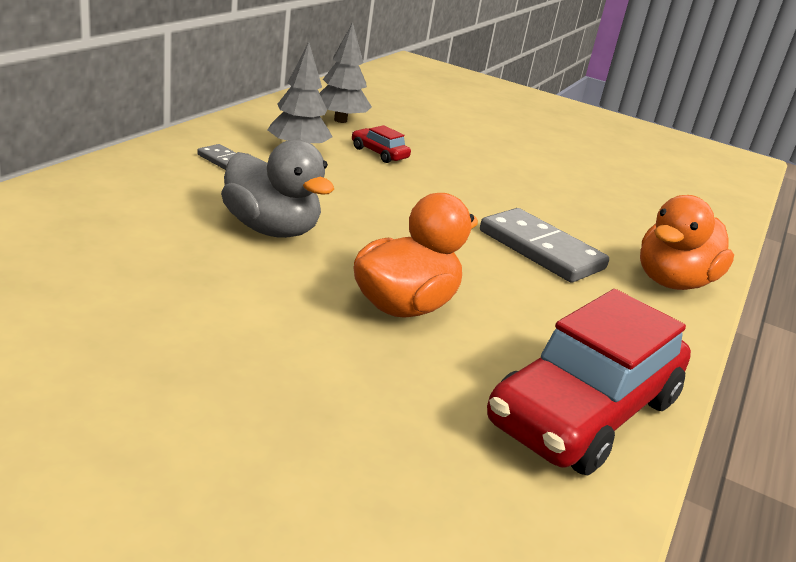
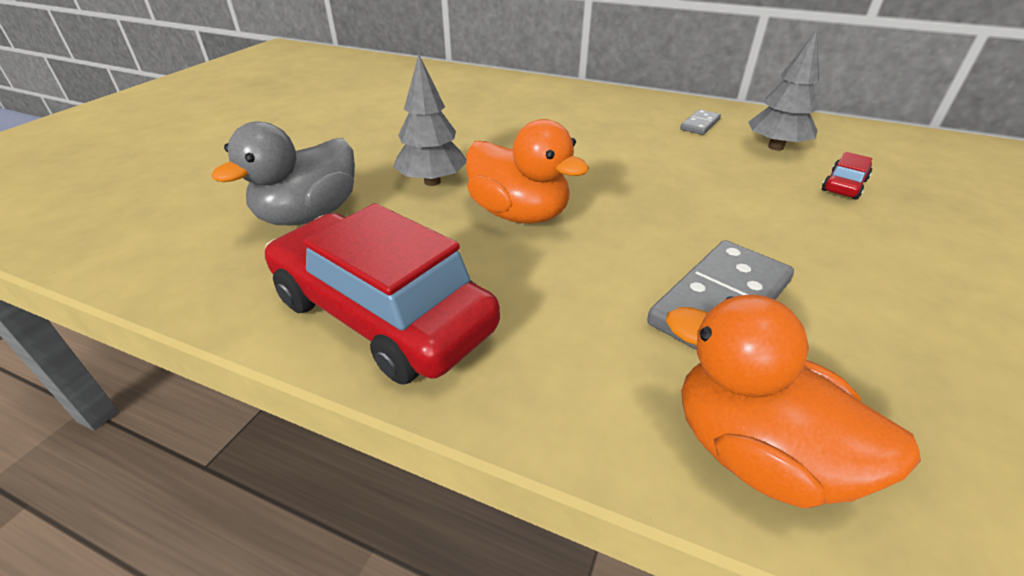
camera: 90 degrees right, 10 degrees up
grey duck [221,139,334,238] -> grey duck moved to [211,121,355,225]
grey tree [320,22,372,123] -> grey tree moved to [393,55,466,186]

